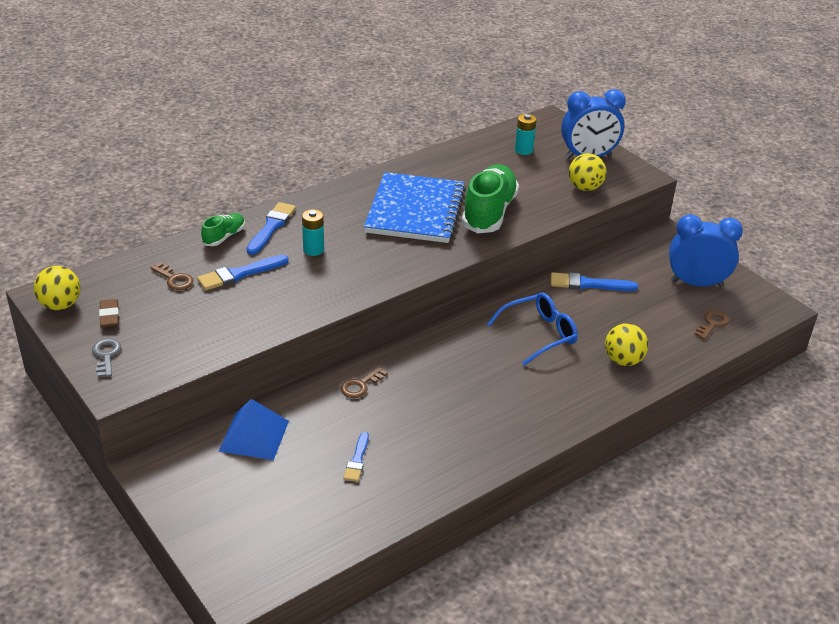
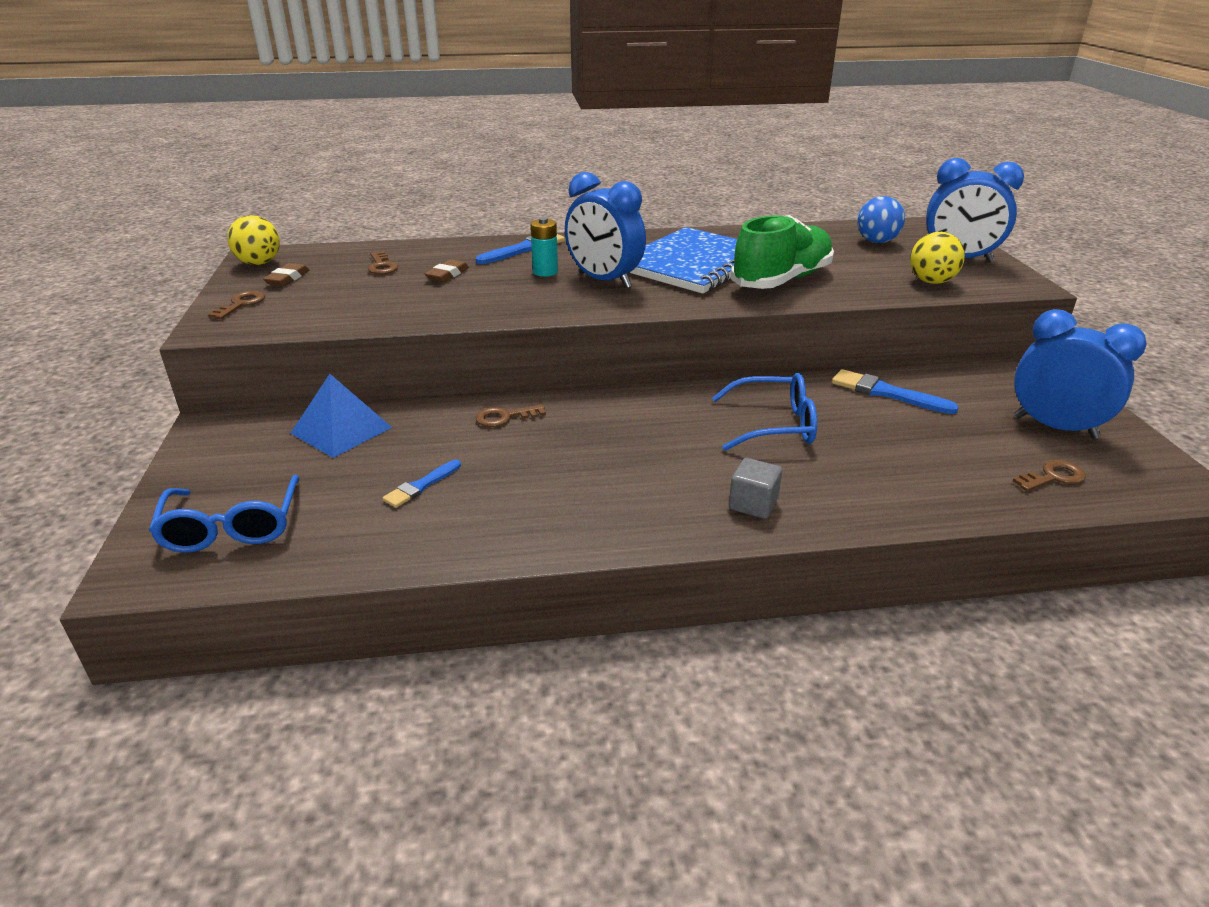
camera: 30 degrees right, 5 degrees down
grey key [92,338,121,377] -> brown key [208,291,265,319]
blue brush [197,255,289,290] -> brown eraser [424,259,469,282]
green shoe [201,213,245,246] -> none
turquoise battery [515,114,536,155] -> blue ball [857,196,905,243]
yellow ball [605,323,648,366] -> none
none -> blue glasses [149,475,300,553]
none -> blue clock [565,172,646,288]
none -> grey cube [729,458,782,519]

